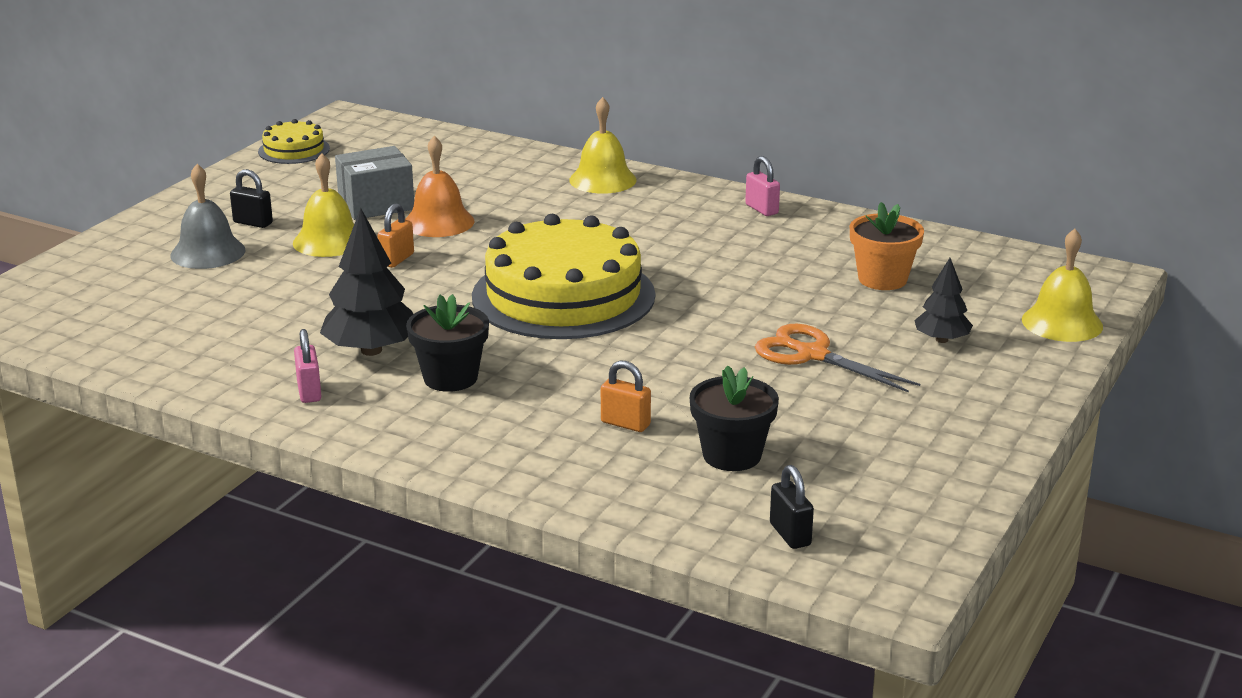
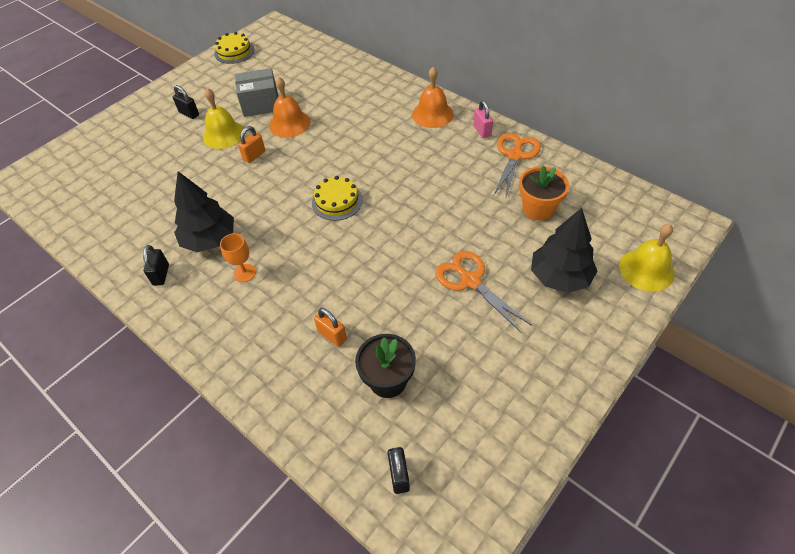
camera: 15 degrees right, 25 degrees up
grey bell [171,164,245,269] -> none
pink padlock [294,329,322,403] -> black padlock [143,245,169,286]
black flower pot [406,294,489,392] -> orange goblet [220,233,256,282]
yellow cake [472,214,655,339] -> yellow cake [312,176,363,221], size x0.46
yellow bell [569,97,637,194] -> none
black tree [914,258,973,343] -> black tree [531,208,598,293], size x1.68
none -> orange bell [412,67,454,128]
none -> orange scissors [493,133,541,200]

